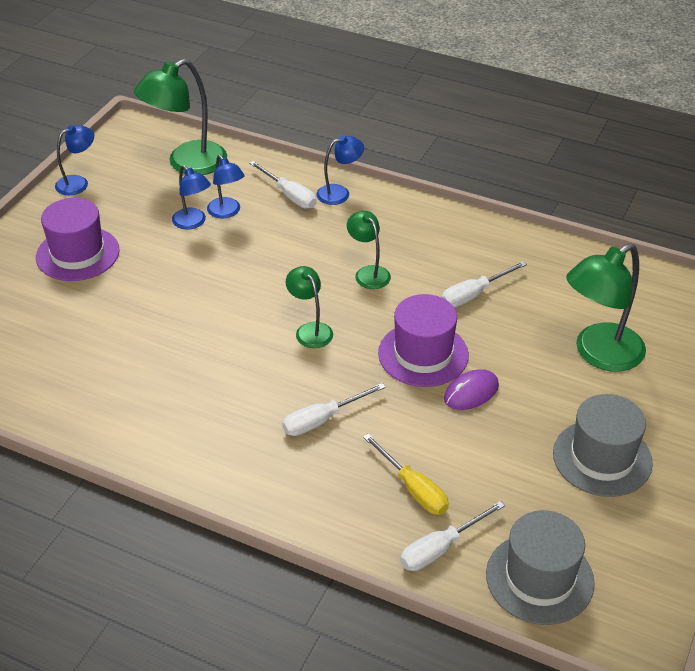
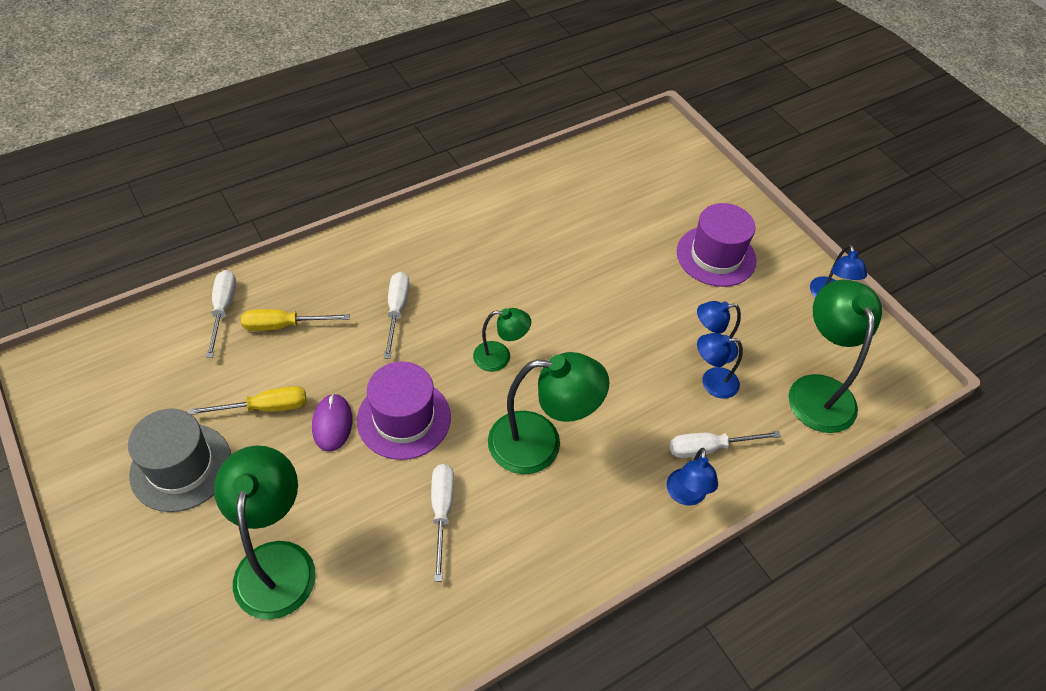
camera: 120 degrees right, 10 degrees up
green lamp [347,211,391,289] -> green lamp [488,352,609,474], size x1.81
grey hat [486,510,595,625] -> none
none -> yellow screwdriver [189,386,307,415]

